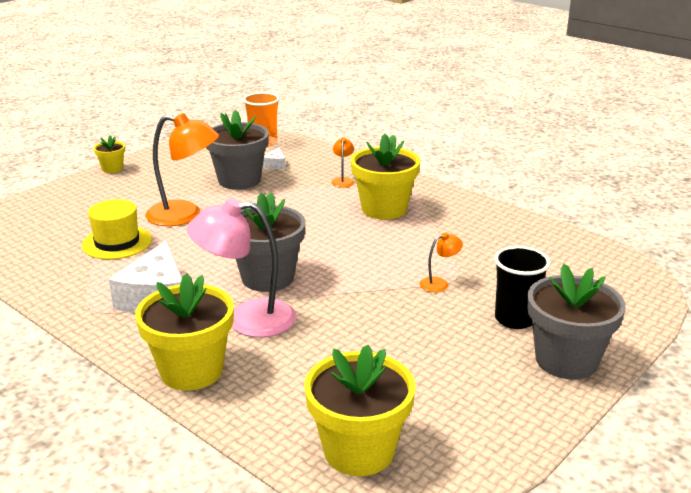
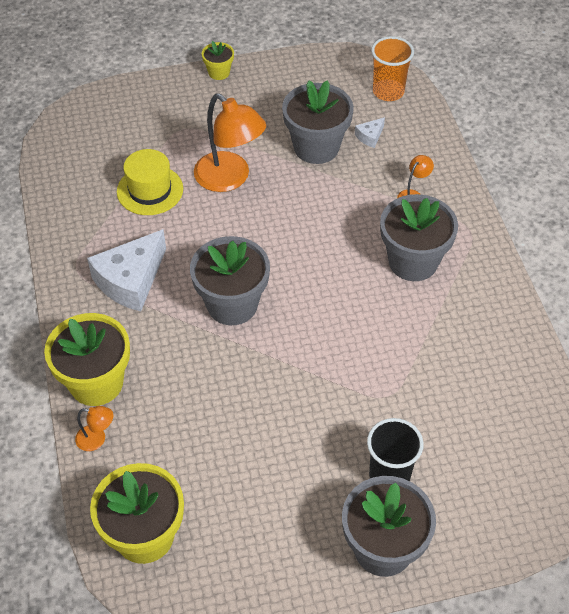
camera: 35 degrees right, 25 degrees up
pink lamp [187,198,297,337] -> none
yellow flower pot [351,134,420,220] -> grey flower pot [380,194,458,281]
orange lamp [420,233,463,292] -> orange lamp moved to [75,406,113,451]

